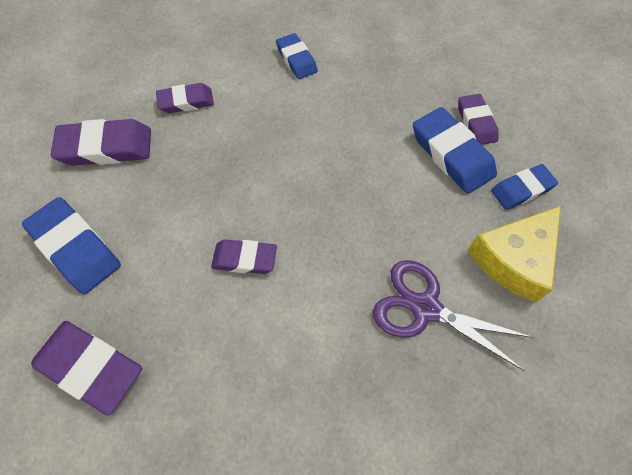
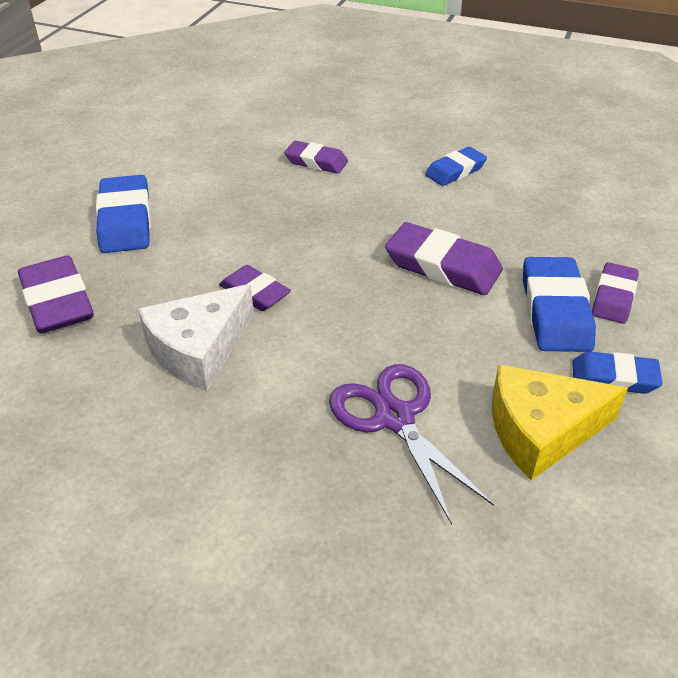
camera: 35 degrees right, 20 degrees down
purple eraser [51,119,151,166] -> purple eraser moved to [385,222,503,295]
blue eraser [276,33,318,79] -> blue eraser turned 45 degrees clockwise [425,147,487,186]
none -> white cheese [138,284,254,391]

